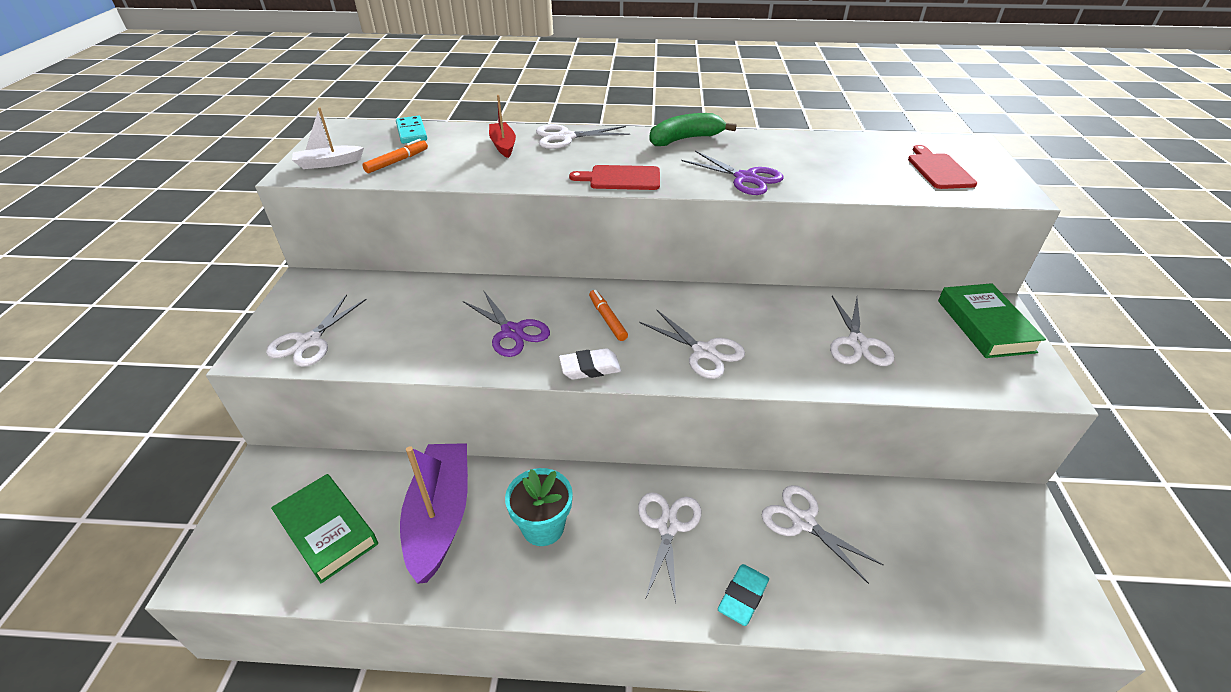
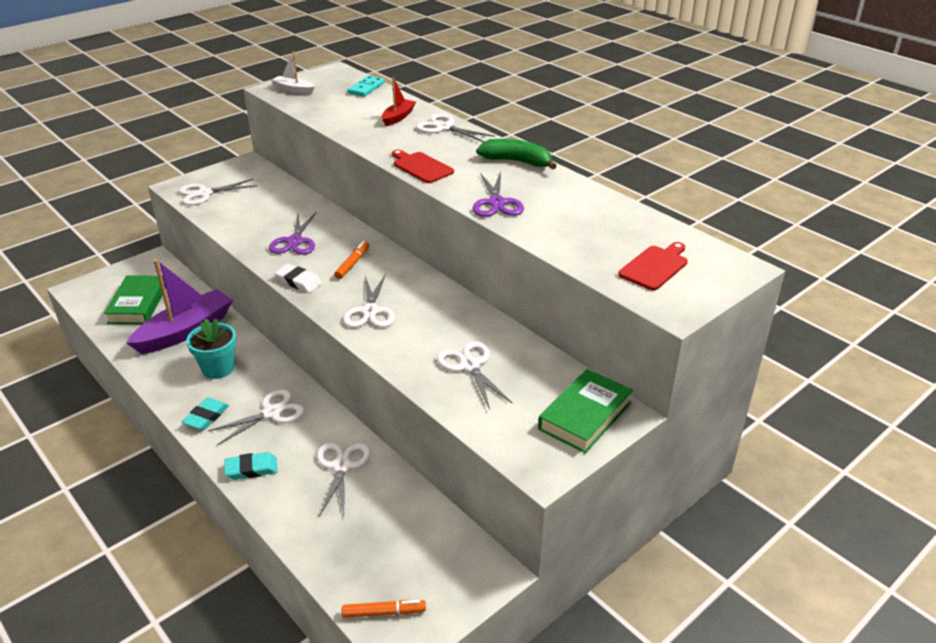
camera: 45 degrees right, 5 degrees down
orange marker [362,139,428,173] -> orange marker moved to [342,600,426,618]
white scissors [830,296,894,366] -> white scissors turned 105 degrees clockwise [437,341,513,409]
none -> turquoise eraser [182,398,229,430]

